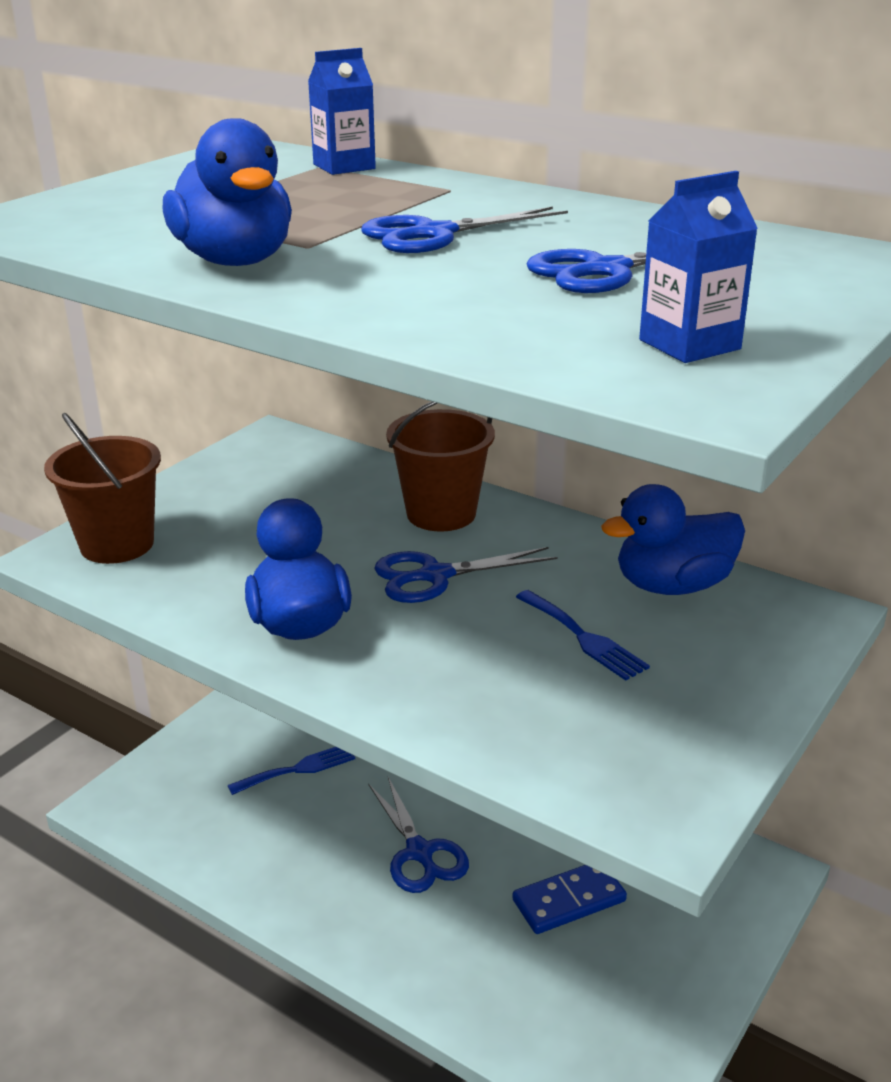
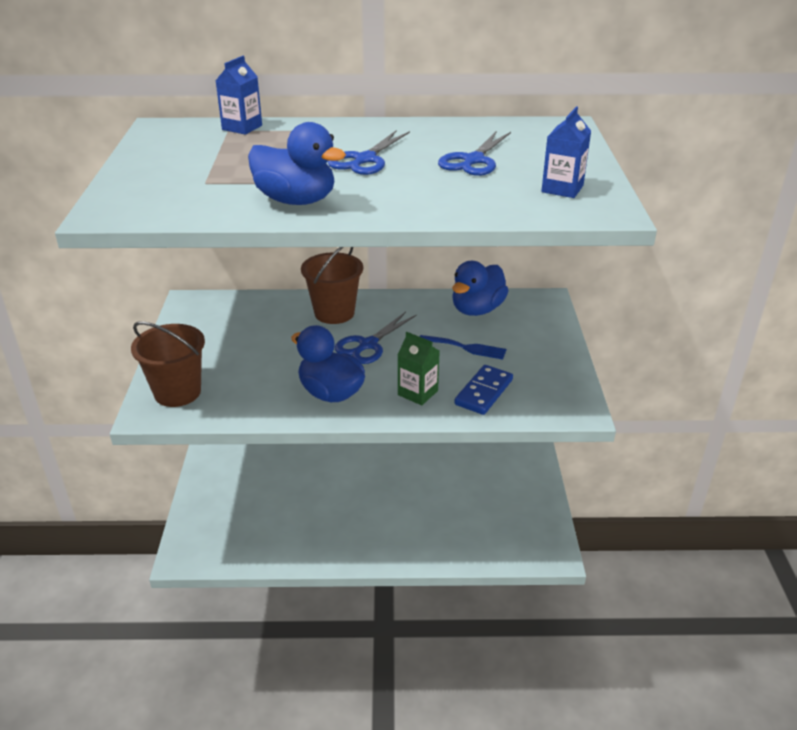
camera: 35 degrees left, 5 degrees up
blue fork [228,747,355,795] -> none
blue scissors [368,777,469,893] -> none
blue domino [512,865,627,934] -> blue domino moved to [454,365,513,415]
none -> green carton [398,332,440,405]

